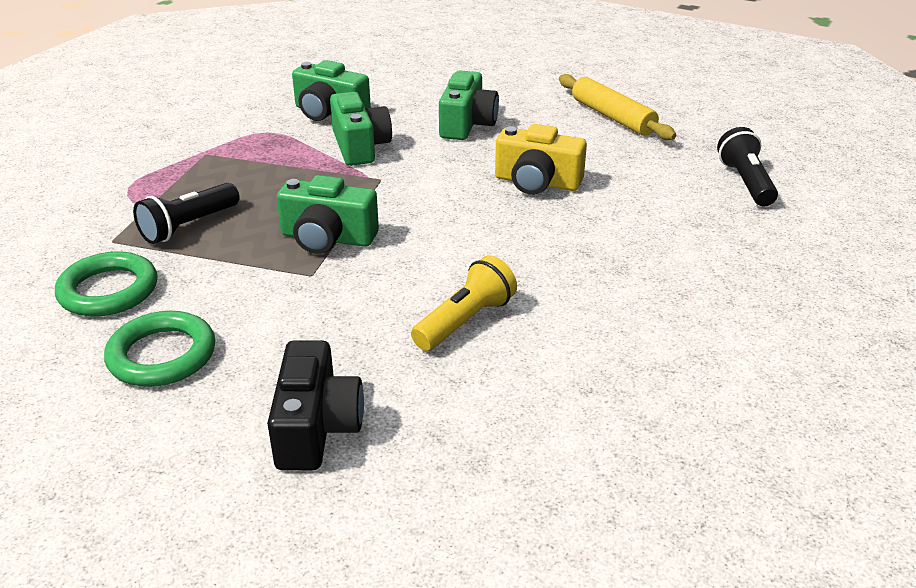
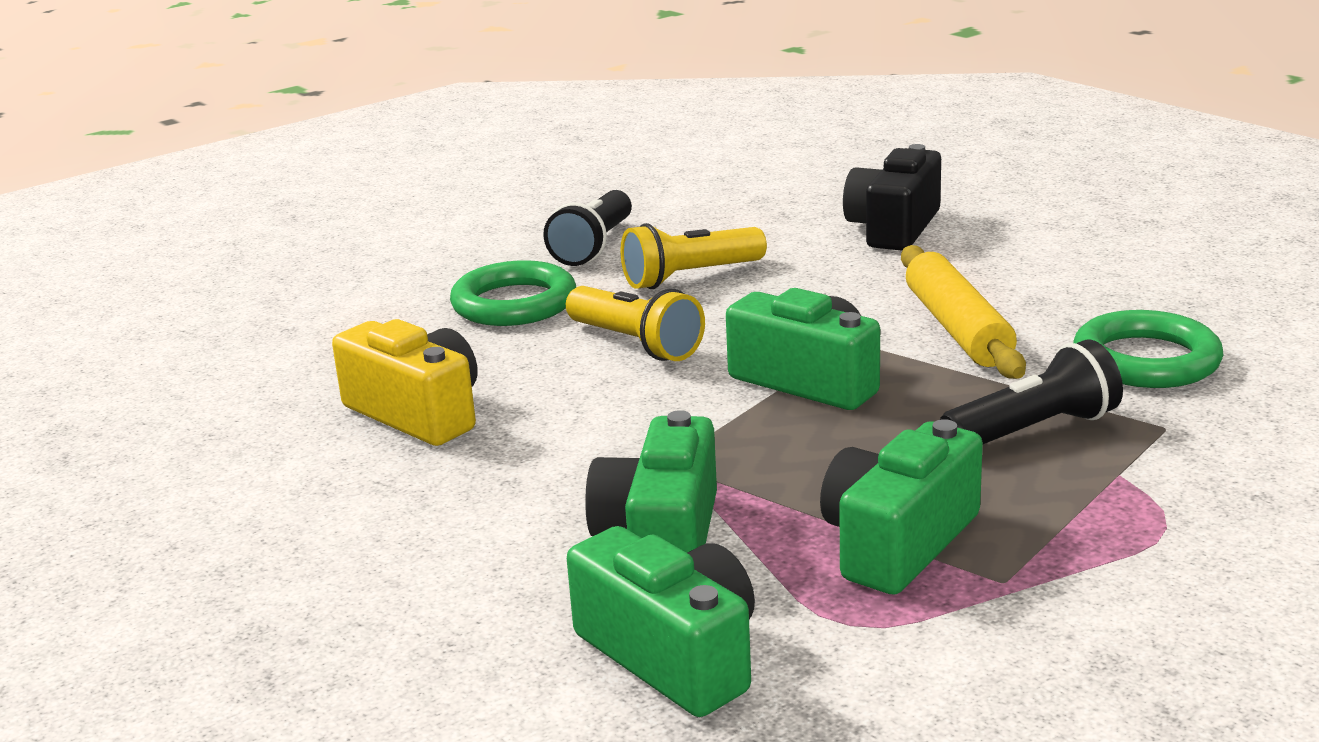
camera: 155 degrees left, 10 degrees down
green ring [104,311,215,387] -> green ring moved to [450,260,576,326]
green camera [439,70,499,140] -> green camera moved to [820,419,983,595]
yellow rolling pin [559,74,676,140] -> yellow rolling pin moved to [901,245,1026,379]
black flashlight [717,127,778,206] -> black flashlight moved to [543,190,632,266]
none -> yellow flashlight [566,286,705,361]

